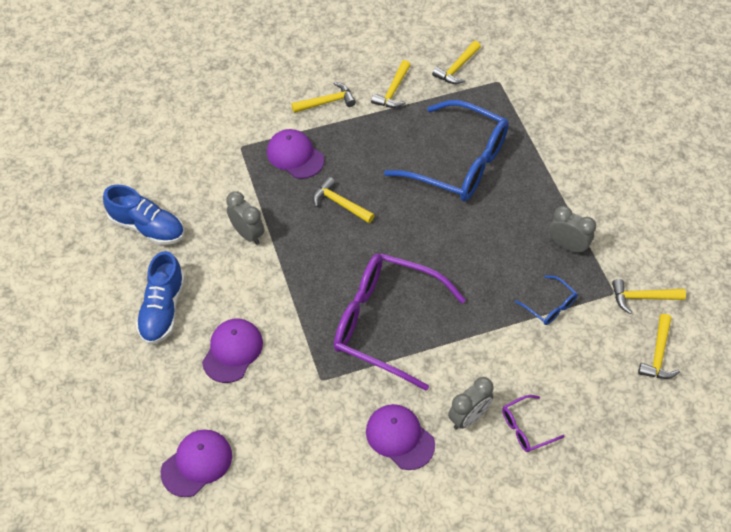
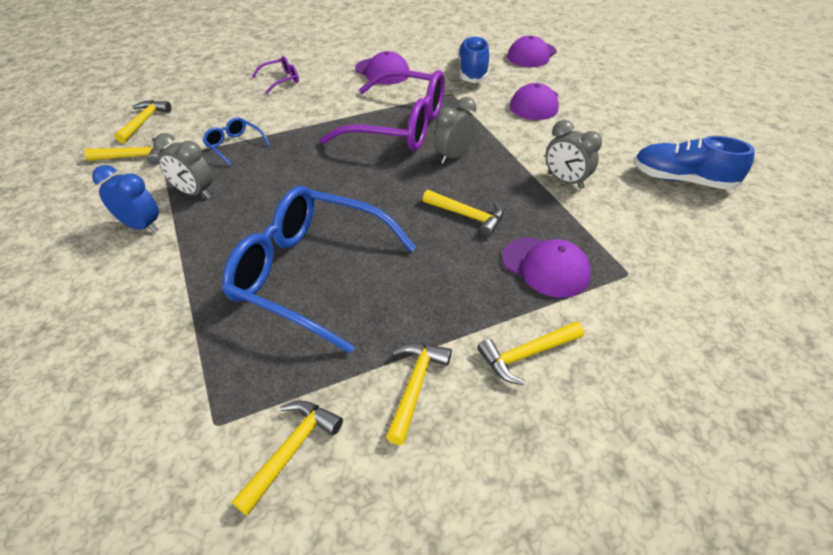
camera: 175 degrees right, 10 degrees down
blue shoe [136,251,185,345] -> blue shoe moved to [458,35,489,83]
grey clock [448,377,494,430] -> grey clock moved to [434,97,477,164]
none -> blue clock [92,165,159,233]

